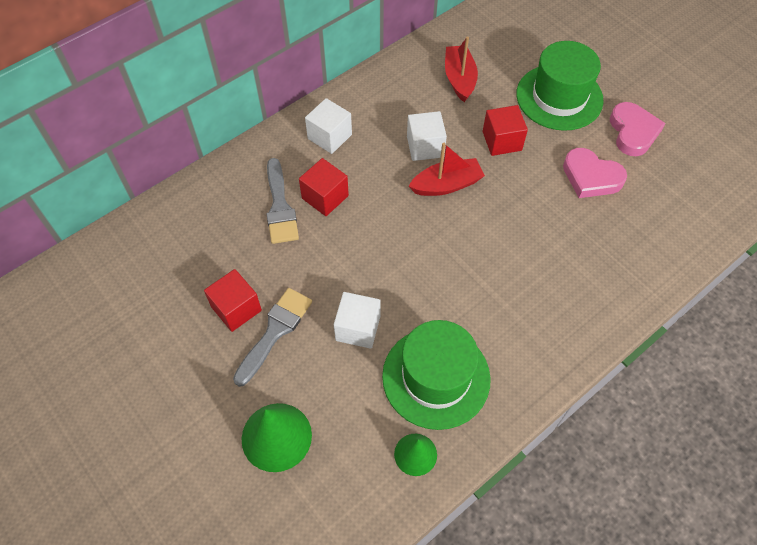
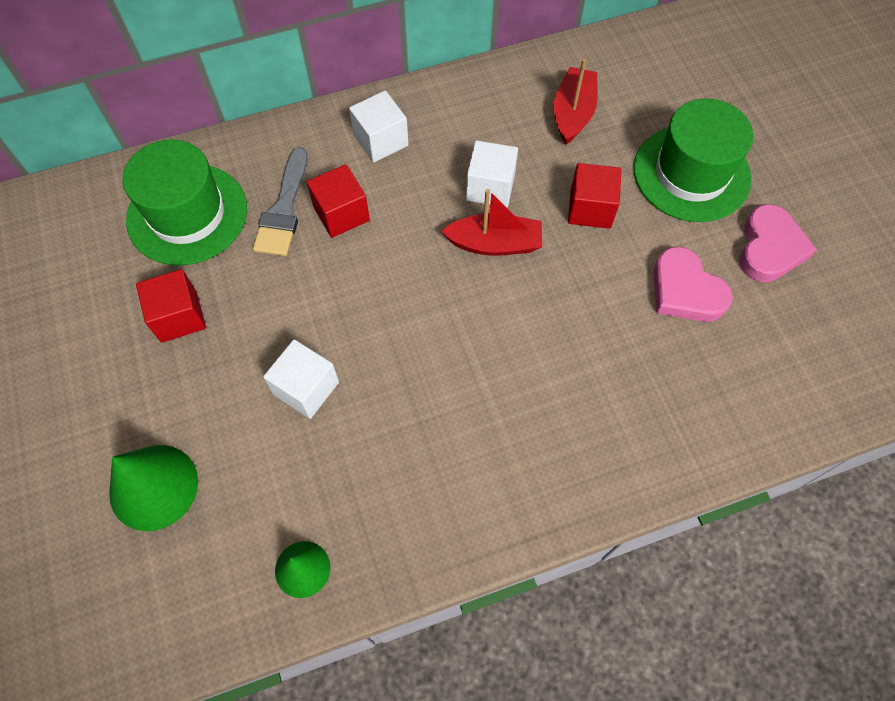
camera: 20 degrees right, 5 degrees up
grey brush [233,288,312,387] -> none
green hat [382,320,491,430] -> green hat moved to [123,139,247,266]

